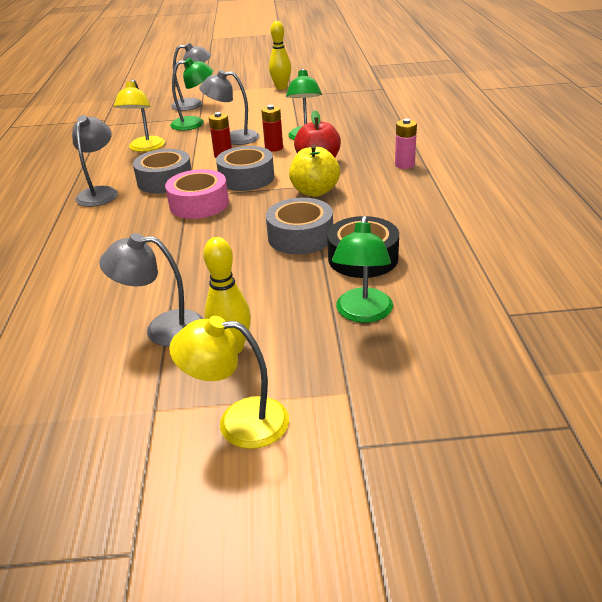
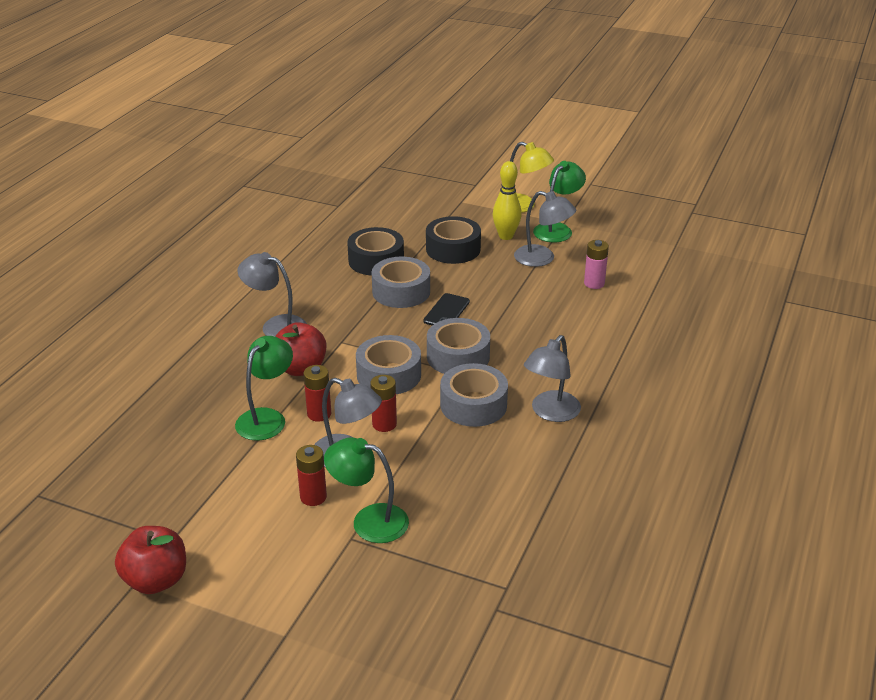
camera: 155 degrees left, 0 degrees up
yellow lamp [114,79,165,152] -> none
pink tape [165,169,229,219] -> grey tape [427,318,490,374]
grey lamp [171,43,211,111] -> grey lamp moved to [238,252,307,336]
yellow bowling pin [269,21,291,90] -> red apple [115,526,186,594]
yellow apple [289,145,340,197] -> none
green lamp [332,215,393,323] -> green lamp moved to [533,161,586,242]
pink battery [395,118,417,169] -> pink battery moved to [584,240,609,289]
none -> red battery [296,445,327,506]
none -> black phone [423,293,470,325]
none -> black tape [426,216,481,264]

